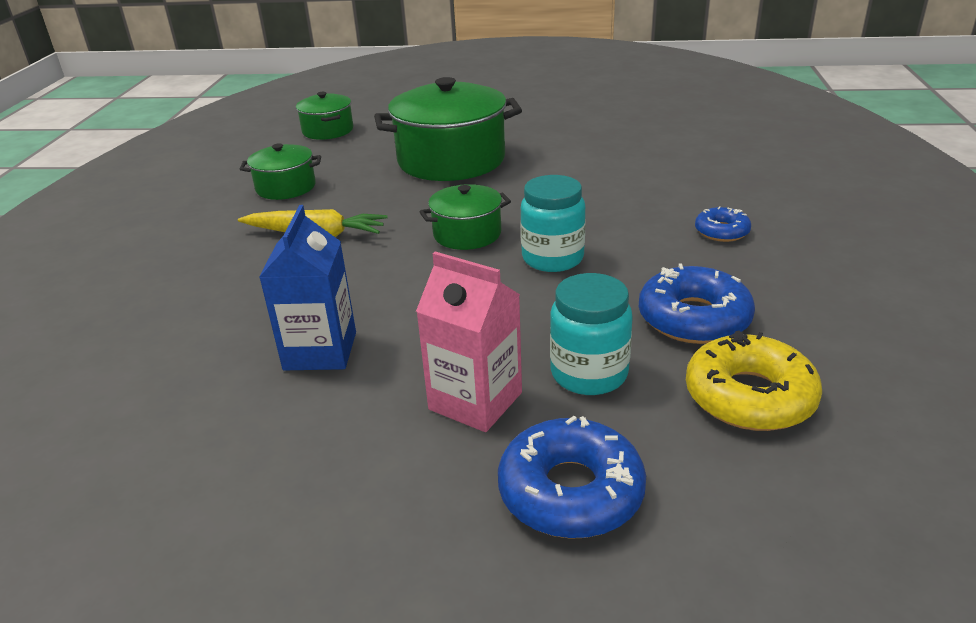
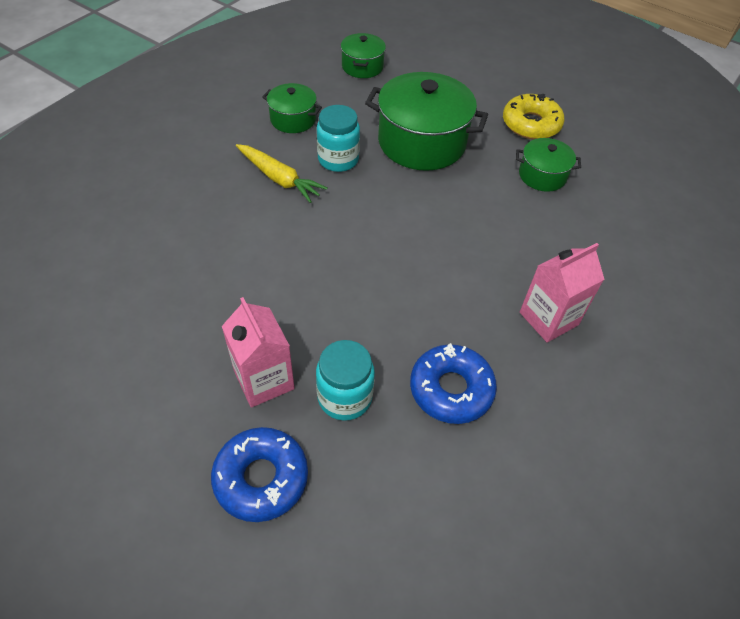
camera: 25 degrees right, 20 degrees up
blue carton [259,205,356,370] -> none
green pot [419,184,511,250] -> green pot moved to [516,138,581,192]
turquoise jar [520,175,586,272] -> turquoise jar moved to [317,105,360,172]
yellow donut [686,331,822,431] -> yellow donut moved to [503,94,565,139]
blue donut [695,206,751,242] -> pink carton [520,243,604,343]

